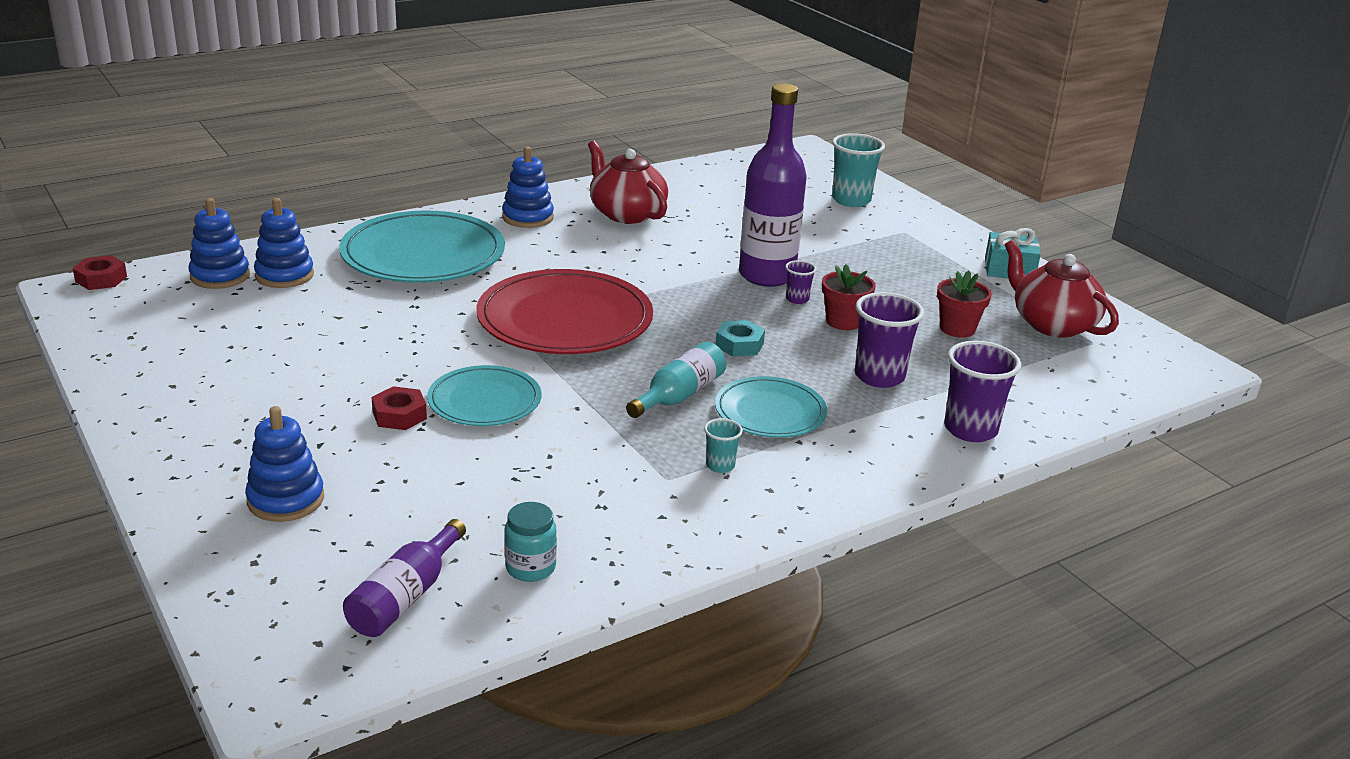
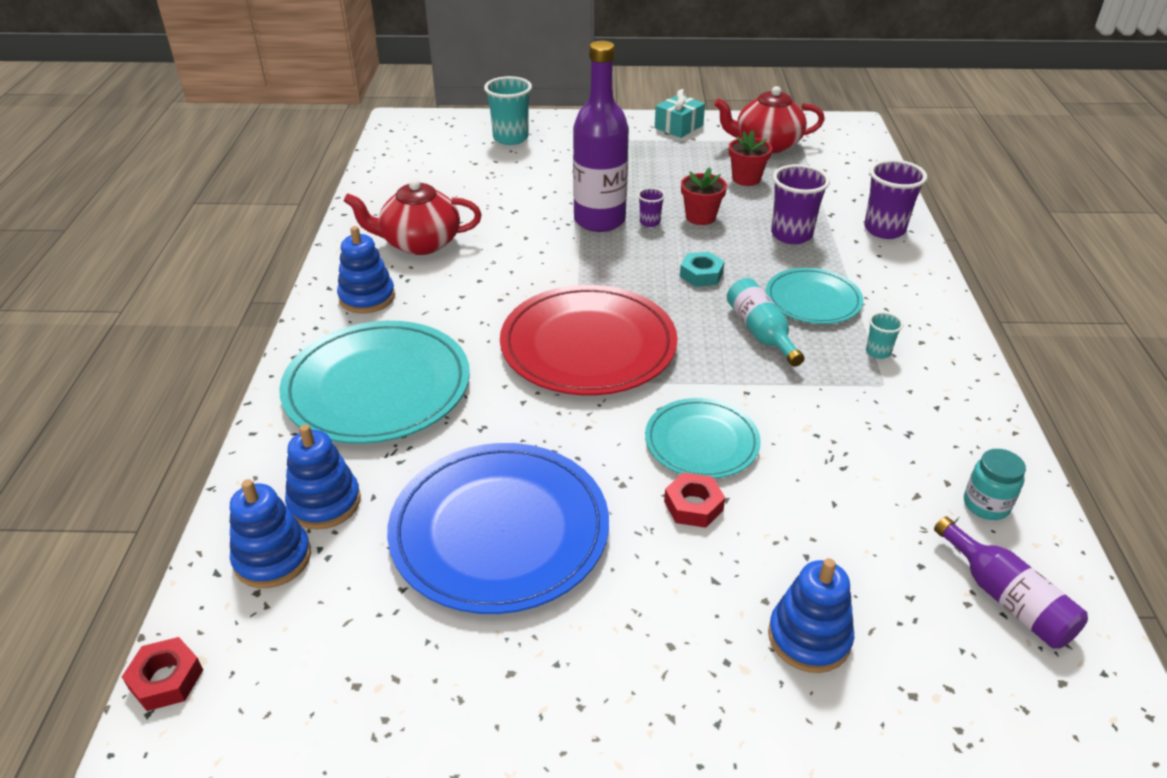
camera: 55 degrees left, 10 degrees up
none -> blue plate [387,443,609,614]

